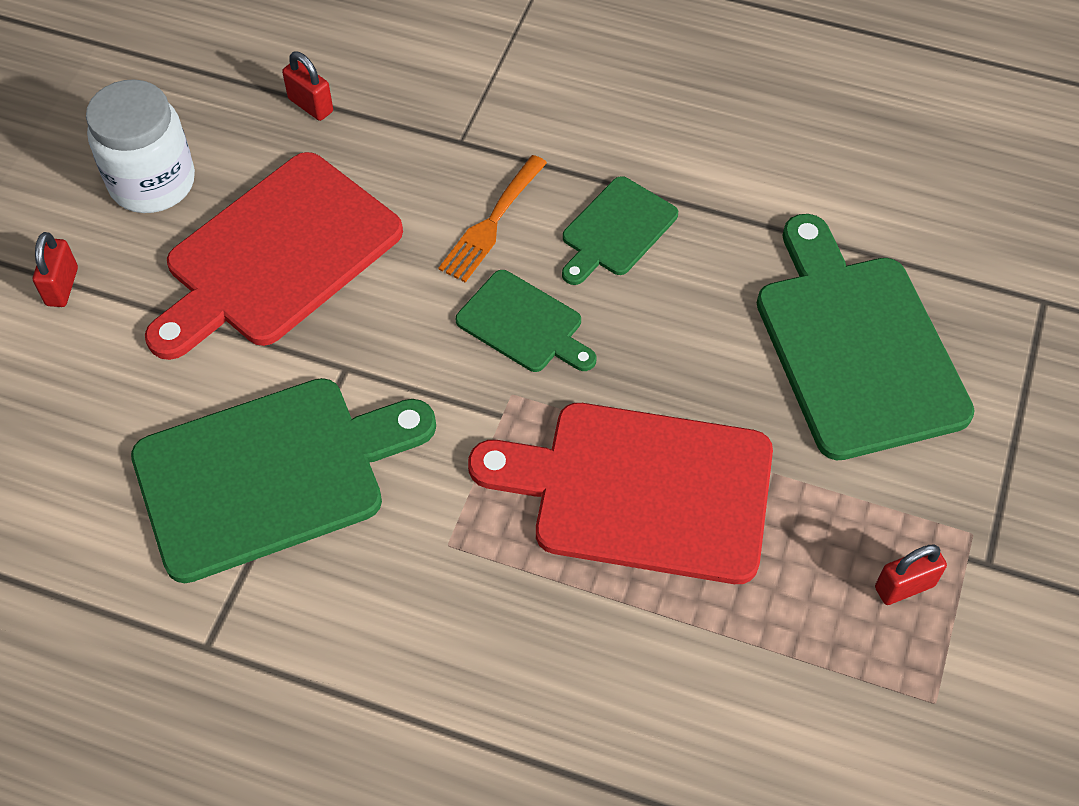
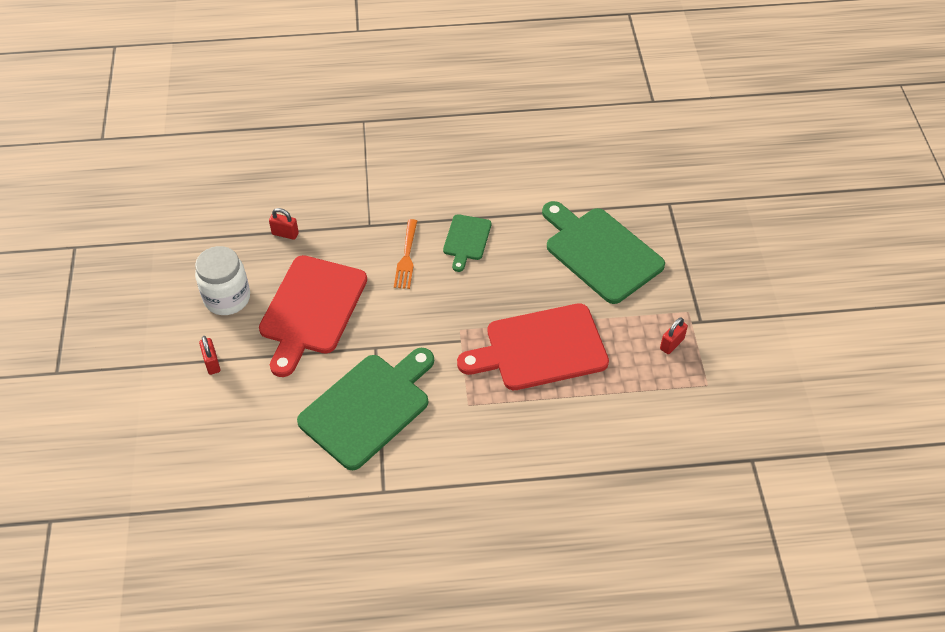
camera: 25 degrees left, 5 degrees down
green cutting board [456,270,596,372] -> none

